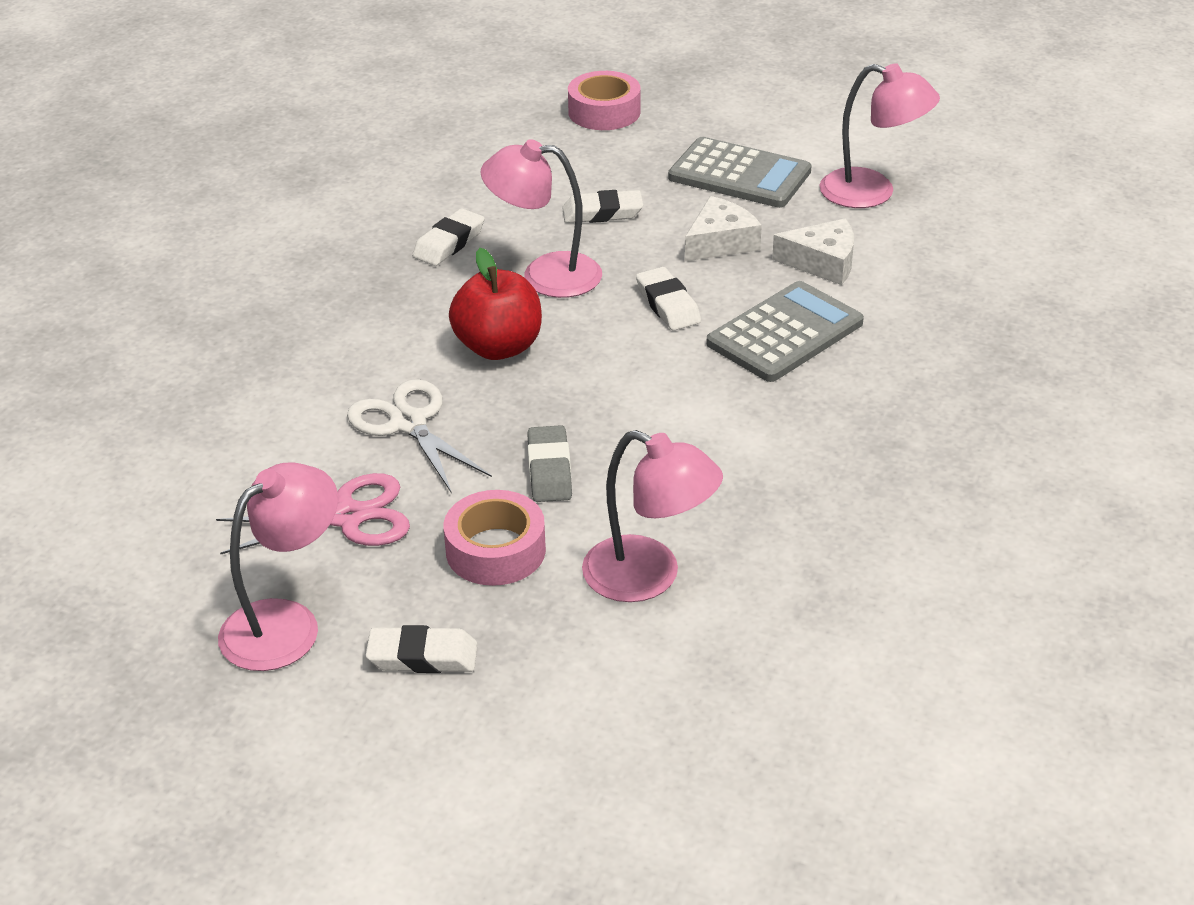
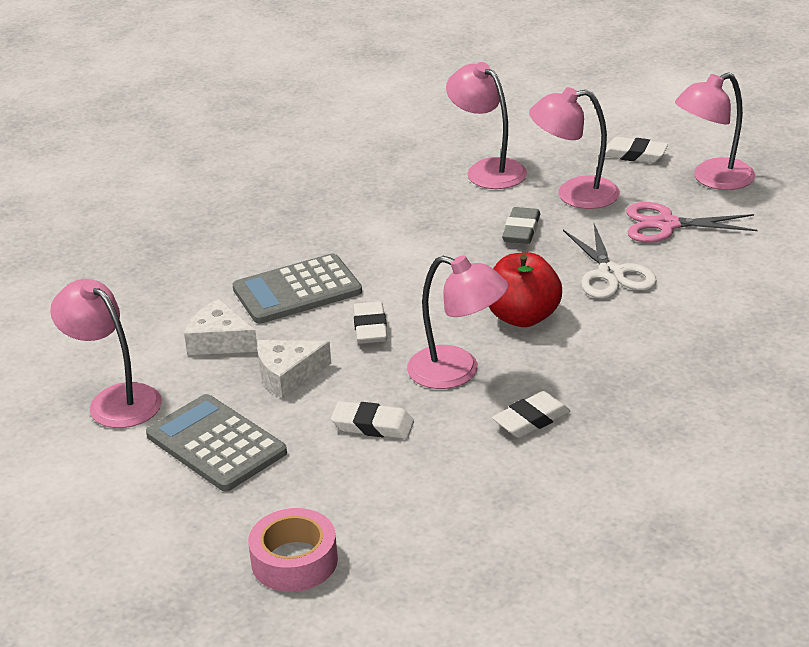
camera: 160 degrees left, 5 degrees down
pink tape [444,490,546,586] -> pink lamp [529,87,620,209]

